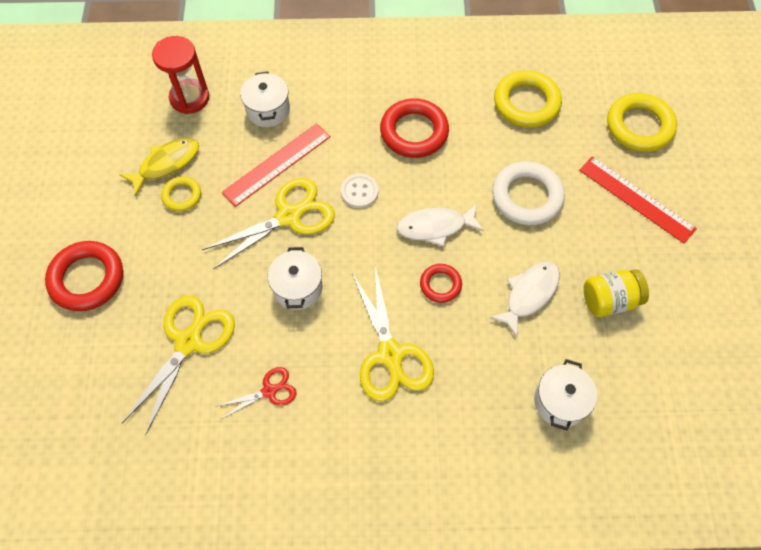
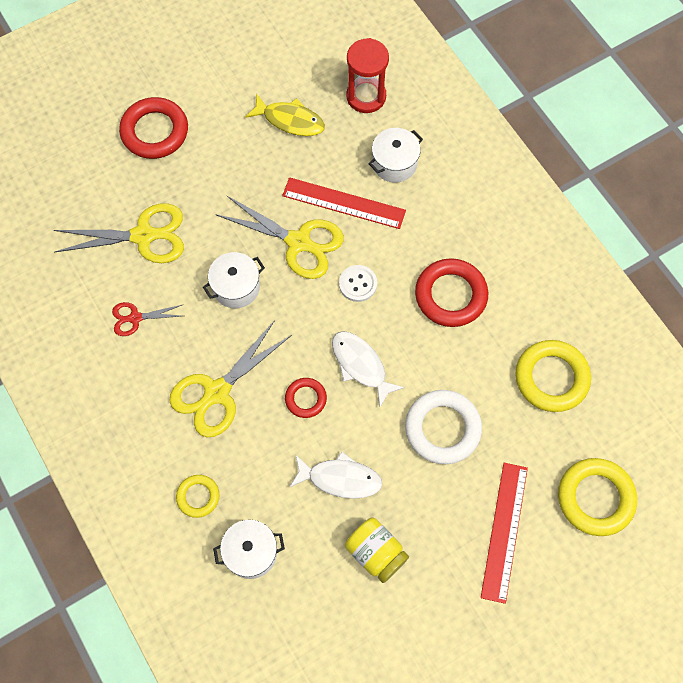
camera: 60 degrees right, 5 degrees up
yellow ring [161,176,201,212] -> yellow ring moved to [176,475,220,518]
red scissors [217,367,296,420] -> red scissors turned 135 degrees clockwise [112,302,182,336]

